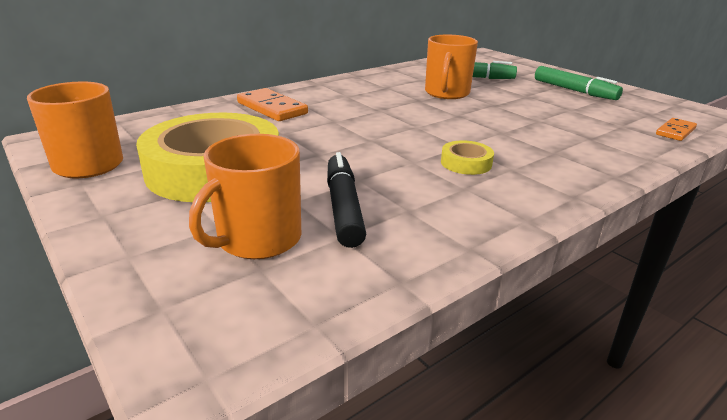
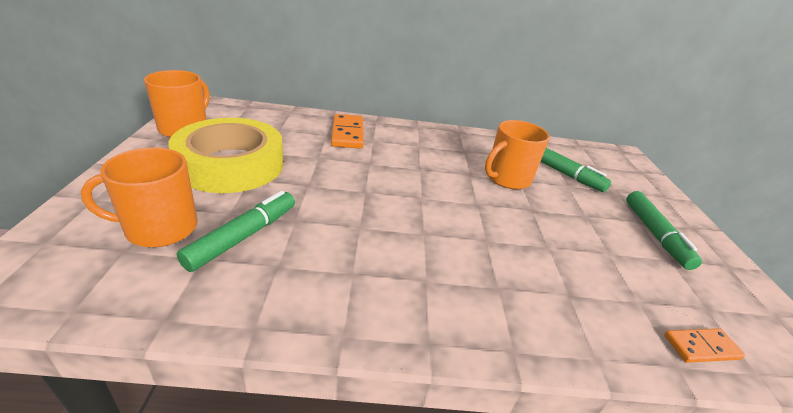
camera: 35 degrees right, 5 degrees up
black marker [327,152,366,248] -> green marker [177,191,295,272]
yellow tape [441,140,494,175] -> none

